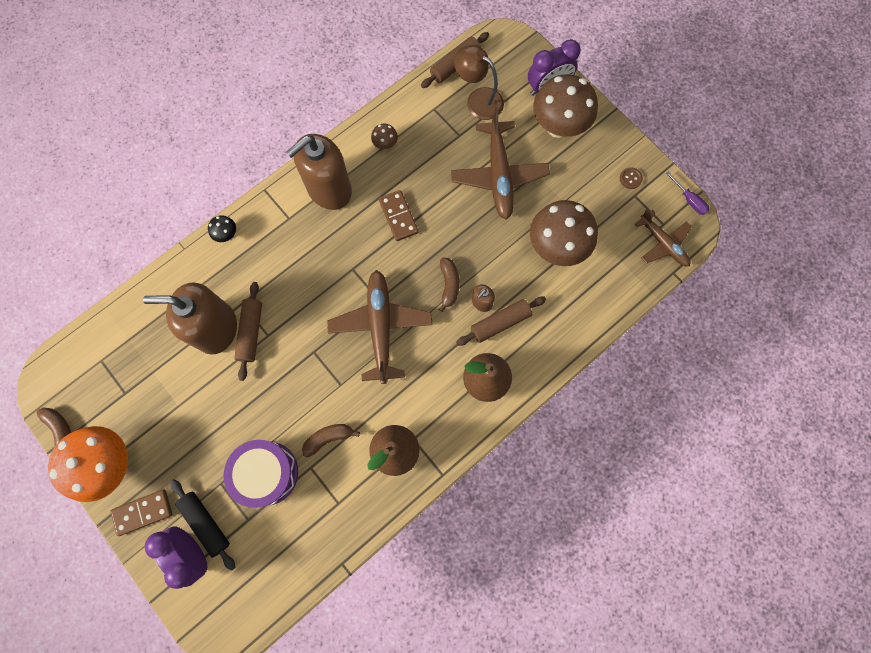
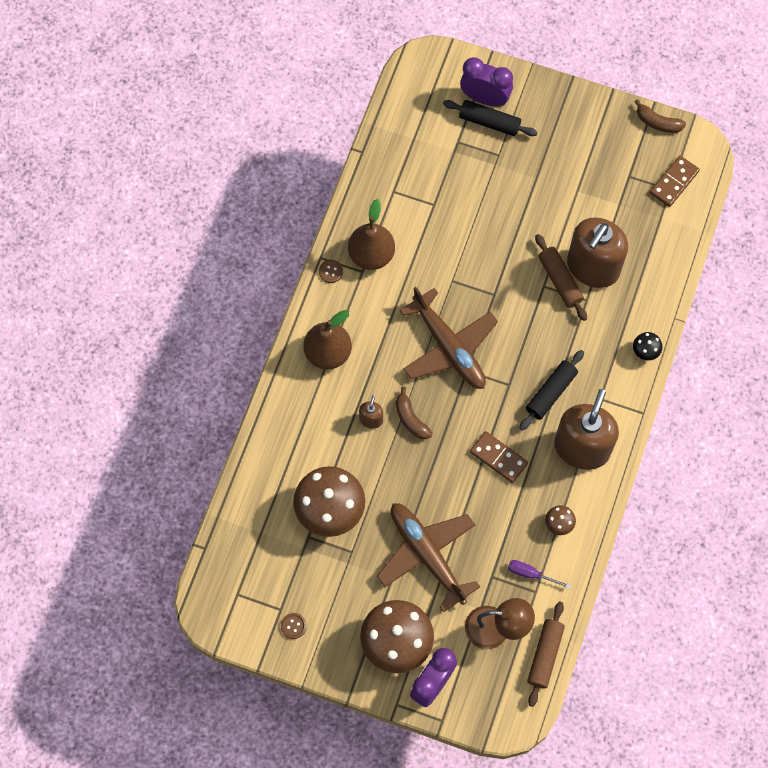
camera: 150 degrees right, 5 degrees down
orange mushroom [48,426,128,502] -> none
brown domino [111,490,172,536] -> brown domino moved to [650,156,700,207]
brown soap dispenser [143,282,237,355] -> brown soap dispenser turned 150 degrees clockwise [567,218,628,288]
purple drum [223,440,298,508] -> none
brown banana [302,424,360,457] -> none
brown rolling pin [456,297,546,346] -> none
brown plane [635,209,691,267] -> none
purple screwdriver [665,172,710,215] -> purple screwdriver moved to [508,560,570,588]
none -> brown button [319,260,343,283]
none -> black rolling pin [519,350,584,431]

